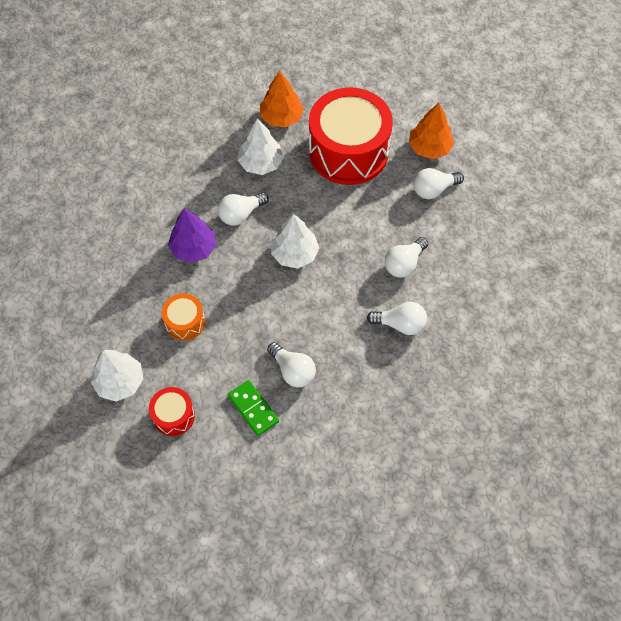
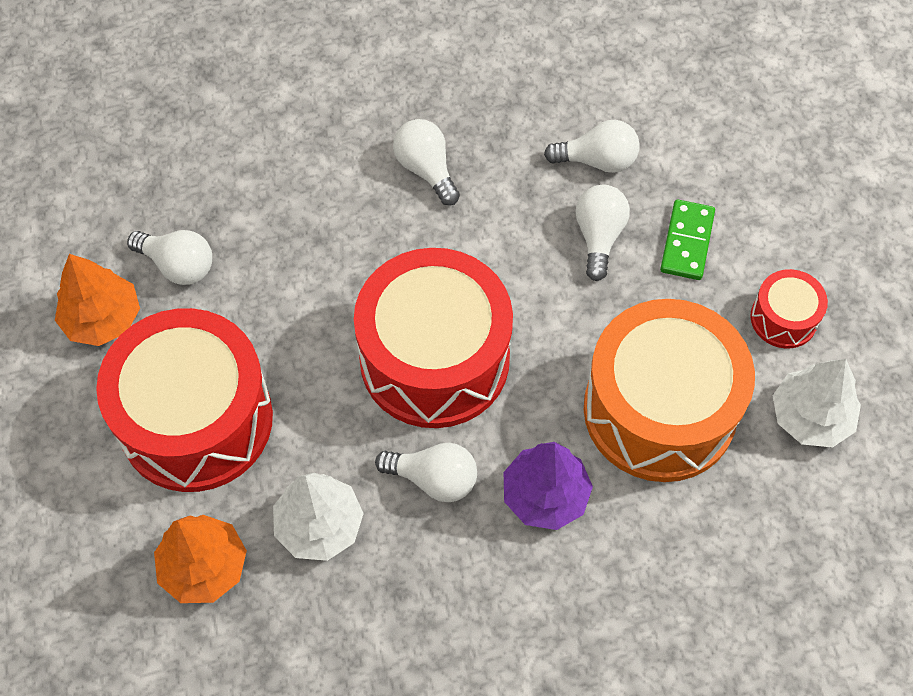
camera: 130 degrees left, 0 degrees up
orange drum [162,293,205,341] -> orange drum [584,299,755,482], size x2.21
white tree [271,214,319,269] -> red drum [354,248,513,428]
white light bulb [385,237,428,278] -> white light bulb moved to [544,120,639,173]

